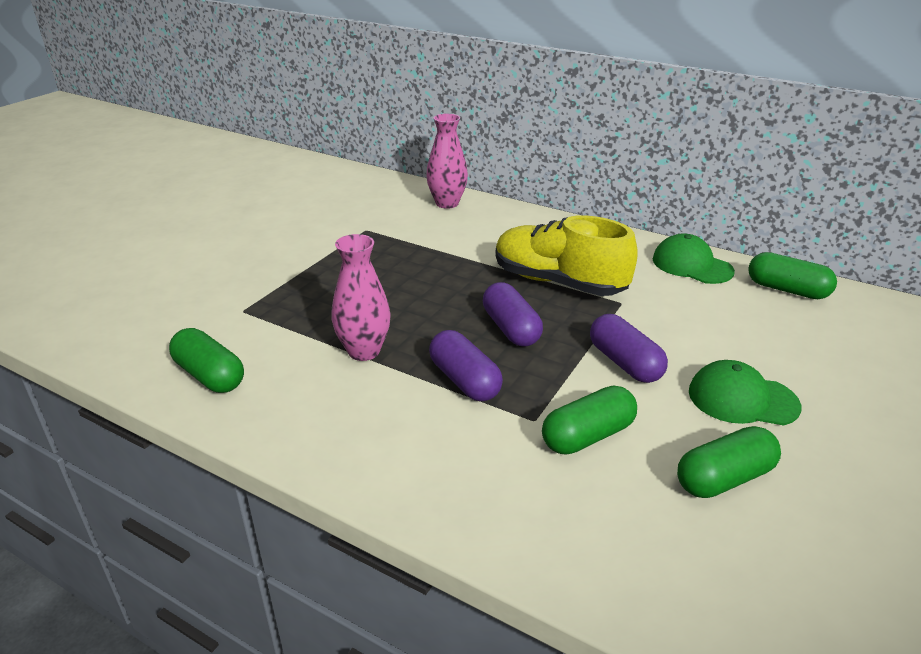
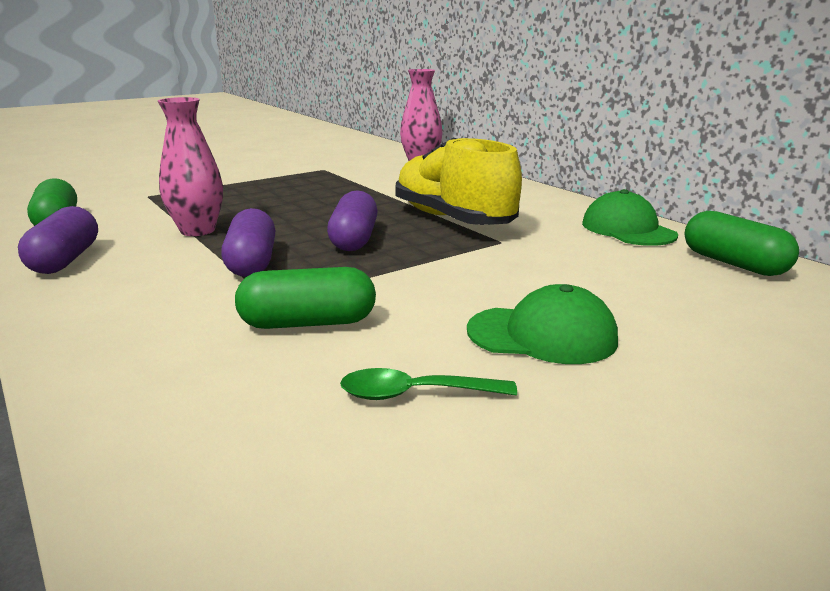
camera: 25 degrees right, 10 degrees down
purple capsule [590,314,668,383] -> purple capsule moved to [18,206,98,274]
green capsule [677,426,781,498] -> green spoon [340,368,517,400]
green cap [689,360,801,425] -> green cap turned 150 degrees clockwise [467,284,618,364]

